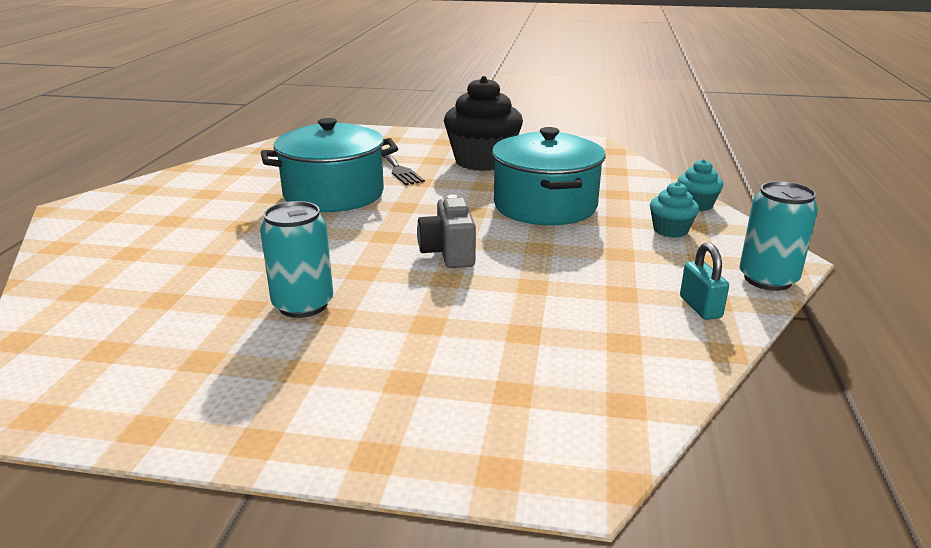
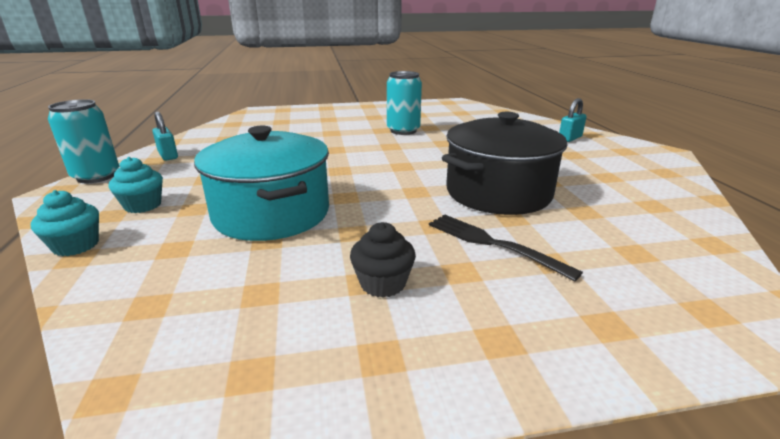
camera: 160 degrees right, 0 degrees up
turquoise pot [261,118,398,212] -> black pot [442,112,568,215]
grey camera [417,195,476,268] -> none
black cupcake [444,76,523,171] -> black cupcake [350,222,416,298], size x0.49
none -> turquoise padlock [559,98,587,142]

